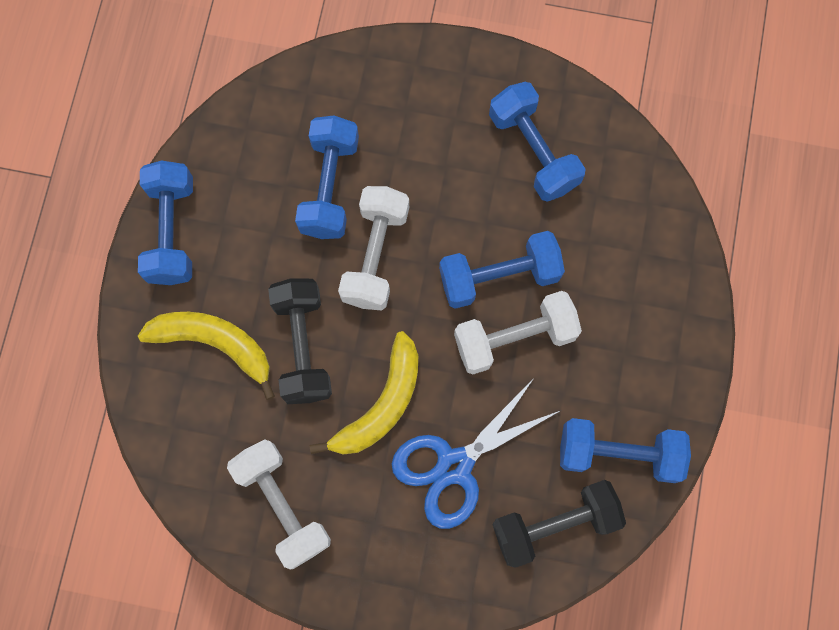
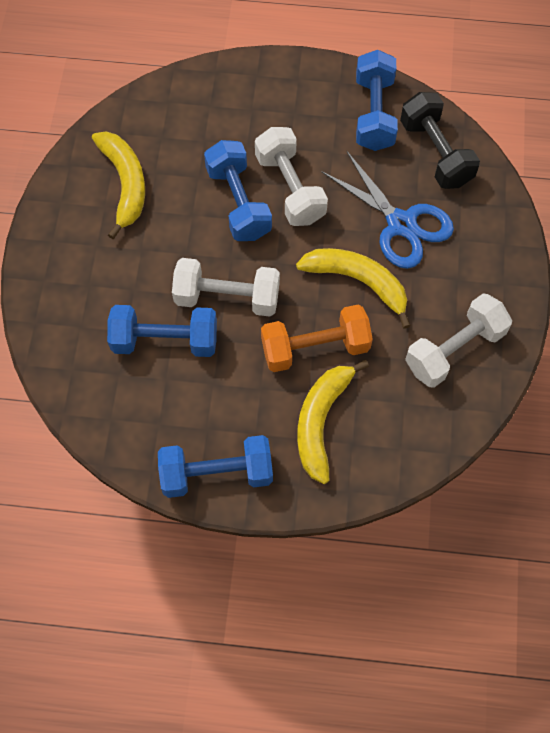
camera: 95 degrees left, 10 degrees down
black dumbbell [268,278,332,404] -> orange dumbbell [261,305,373,372]
blue dumbbell [489,82,585,202] -> yellow banana [92,131,145,239]

